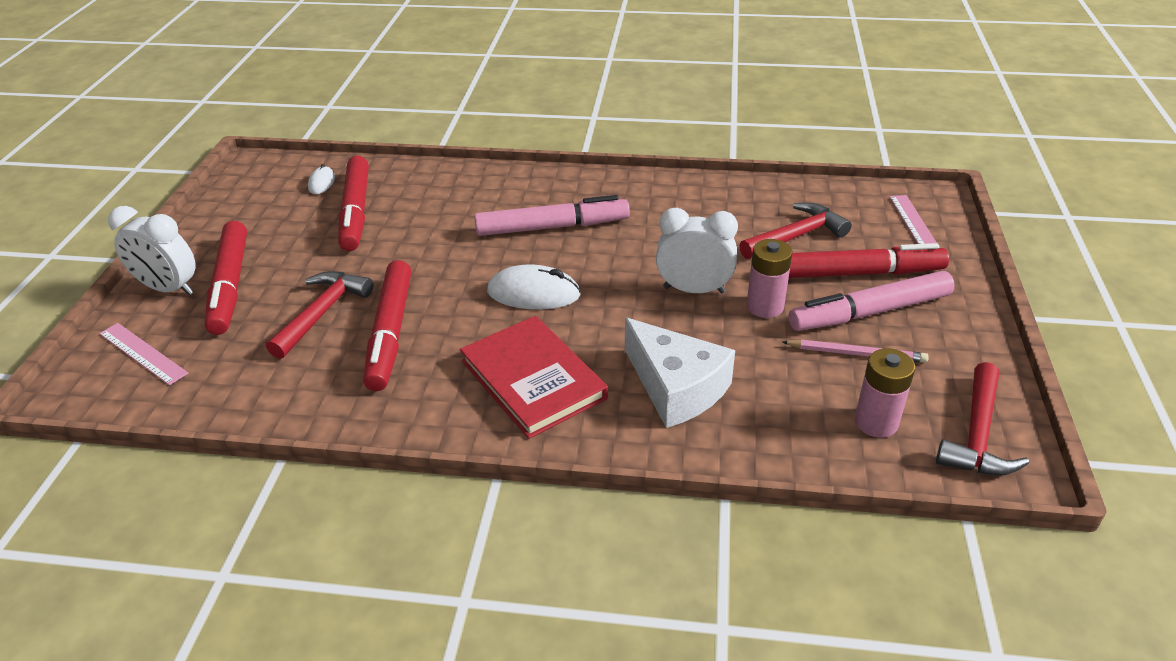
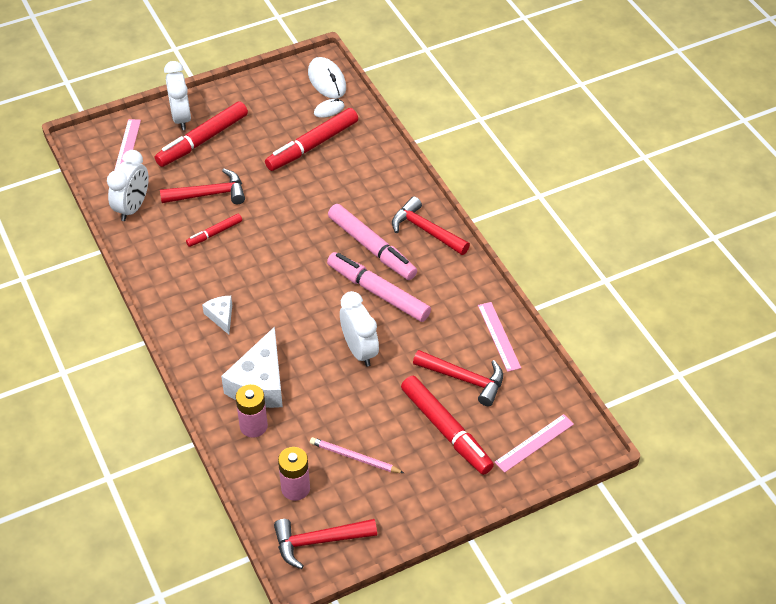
camera: 55 degrees right, 10 degrees up
red marker [363,260,411,391] -> red marker [186,213,242,247], size x0.53
red book [460,316,608,439] -> white cheese [202,296,232,334]
white mouse [487,264,581,310] -> white mouse moved to [308,57,346,99]
pink battery [747,239,792,318] -> pink battery moved to [235,384,268,438]
pink pencil [782,339,929,363] -> pink pencil turned 135 degrees clockwise [310,437,404,473]
pink marker [789,271,955,331] -> pink marker moved to [327,252,431,322]
none -> white clock [107,150,149,221]
none -> red hammer [392,196,470,255]
none -> pink ruler [478,302,521,372]

